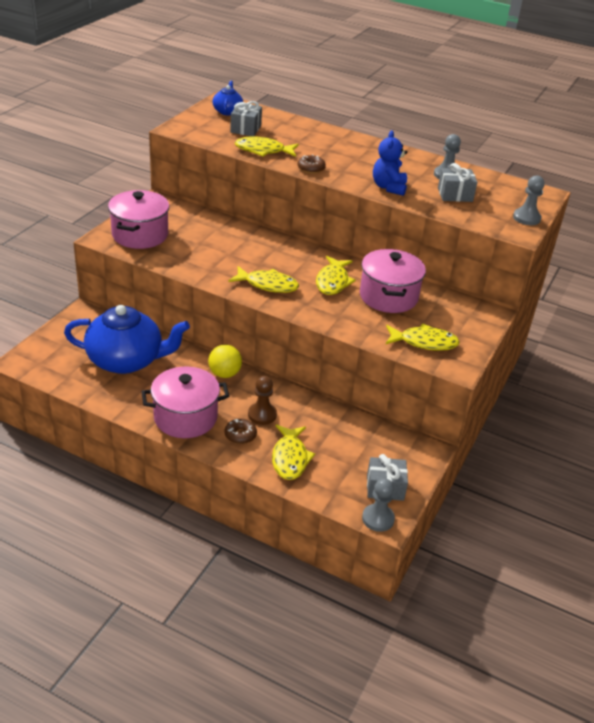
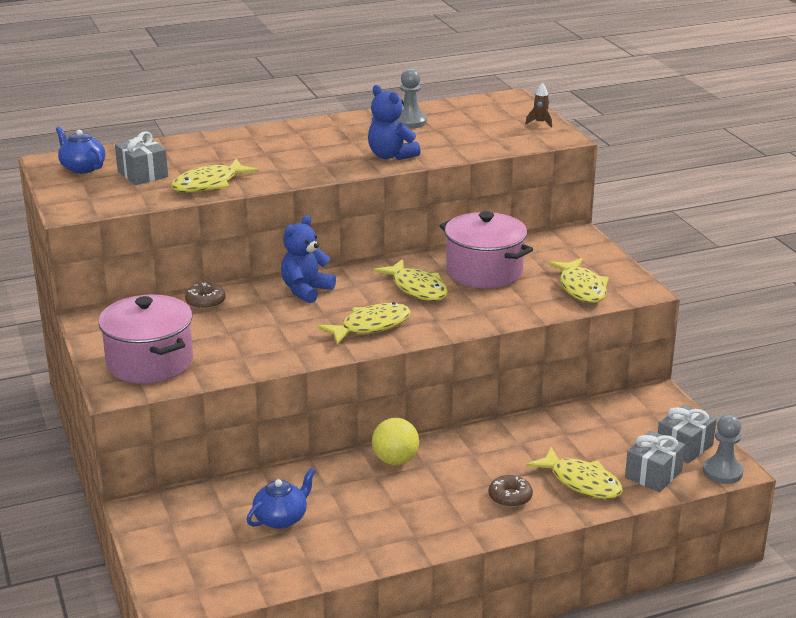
camera: 45 degrees left, 10 degrees down
blue teapot [64,305,190,374] -> blue teapot [247,468,316,529], size x0.47
pink pot [141,367,229,438] -> none
brown pawn [248,376,277,425] -> none
brown donut [298,155,326,174] -> brown donut moved to [185,283,226,310]
yellow fish [386,324,460,351] -> yellow fish turned 120 degrees clockwise [548,258,609,303]
grey gift [438,163,477,202] -> grey gift moved to [625,430,685,492]
grey pawn [513,176,545,225] -> brown rocket [525,82,552,128]
none -> blue teddy bear [281,215,336,303]

